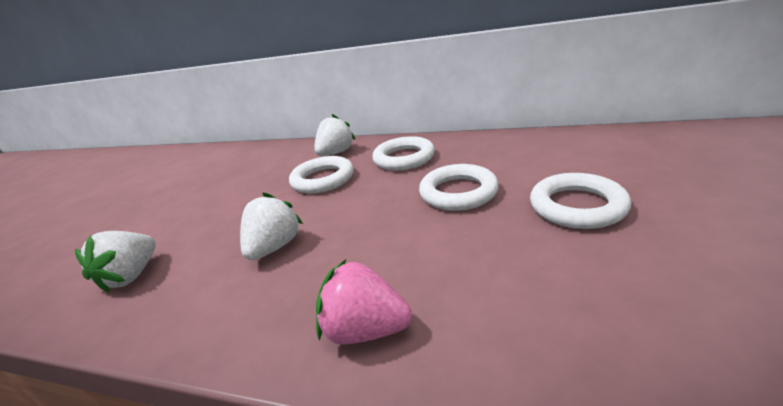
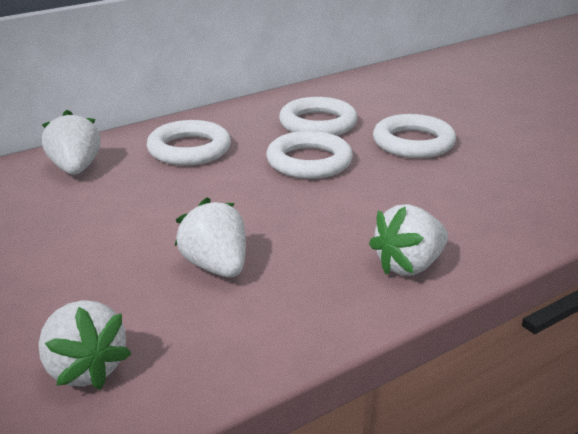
camera: 55 degrees left, 0 degrees up
white ring [289,156,353,194] -> white ring moved to [279,97,358,136]
pink strawberry [316,259,412,344] -> white strawberry [369,204,448,276]

